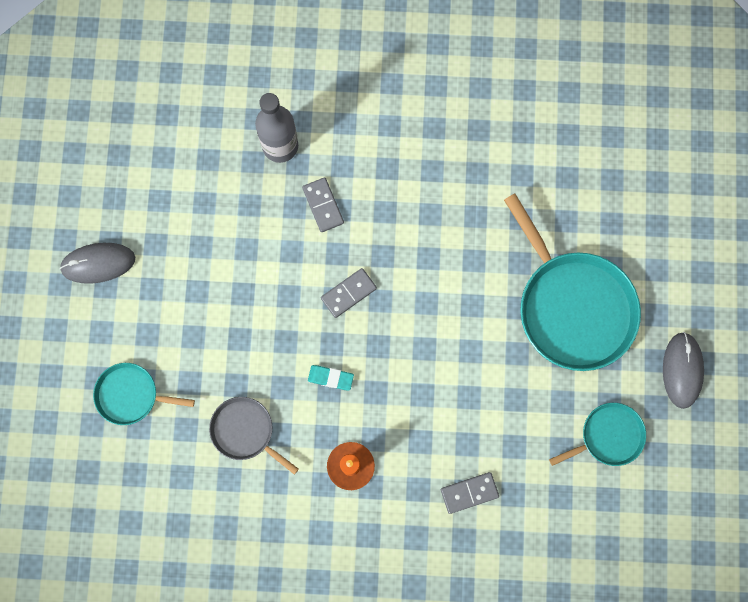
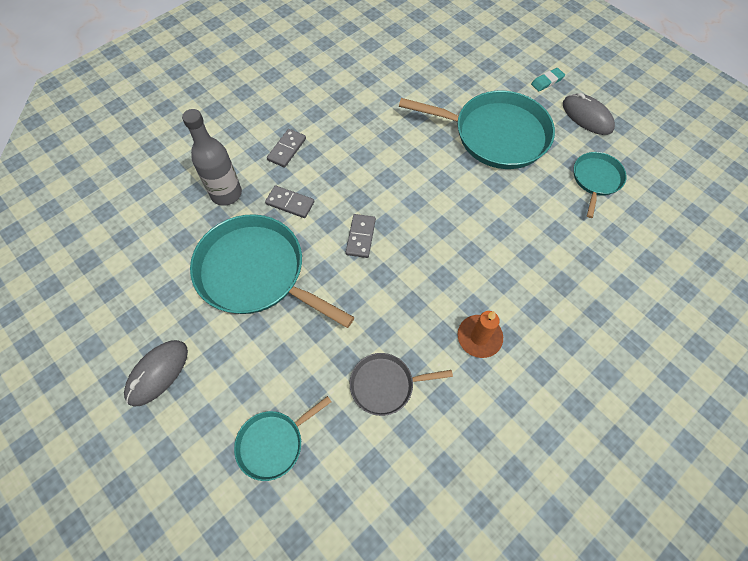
camera: 45 degrees left, 15 degrees down
turquoise eraser [308,365,354,391] -> turquoise eraser moved to [531,68,565,91]
grey domino [441,472,499,514] -> grey domino moved to [267,129,306,167]
none -> turquoise pan [190,214,354,328]

